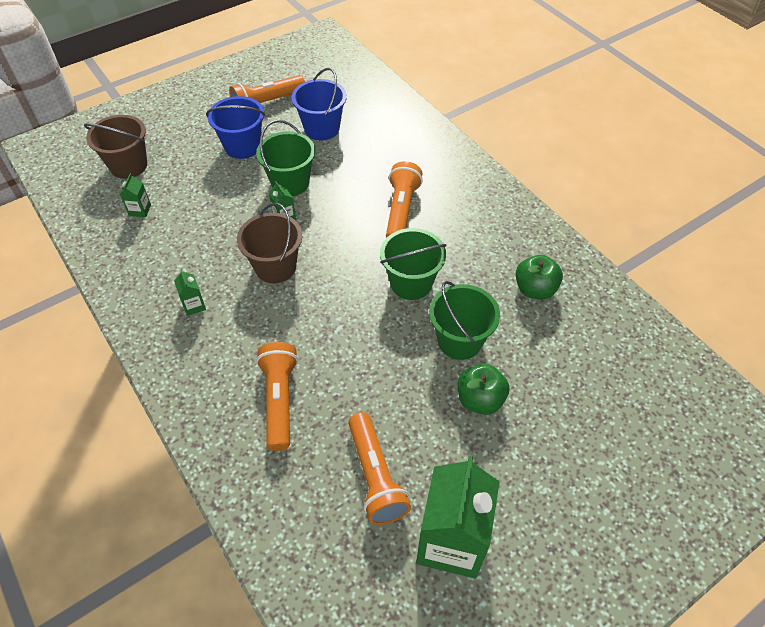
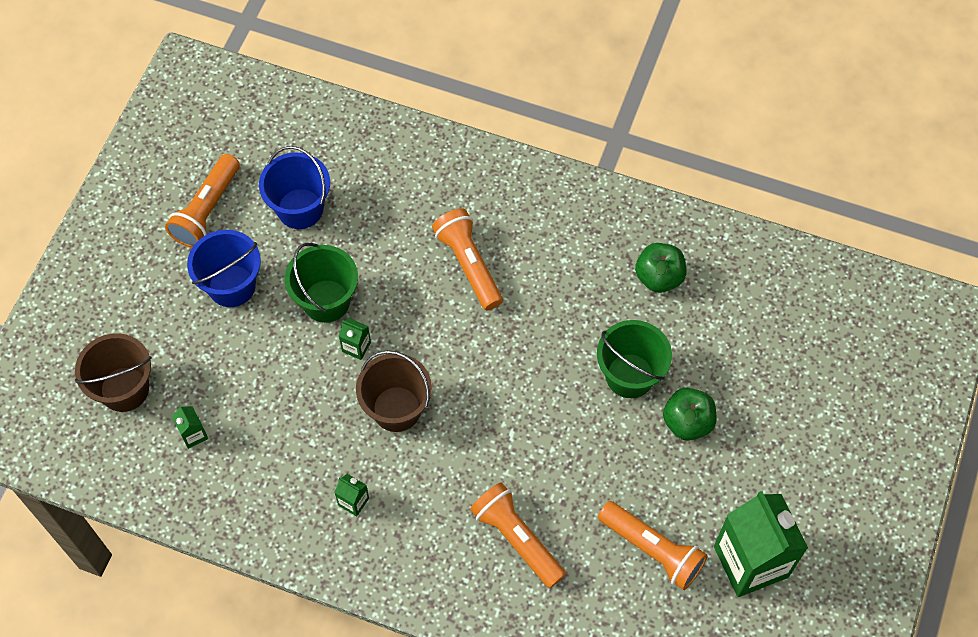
camera: 35 degrees left, 10 degrees up
green bucket [380,228,447,300] -> none

